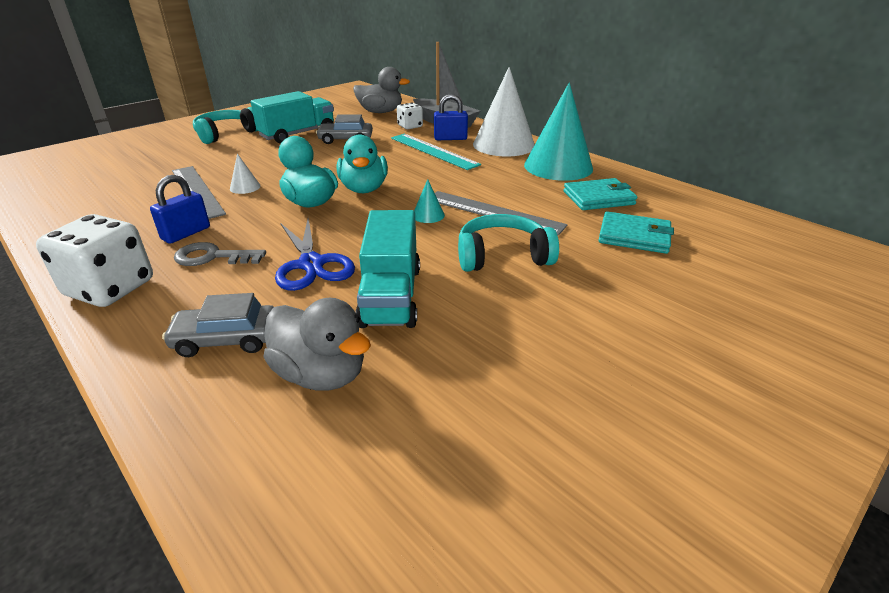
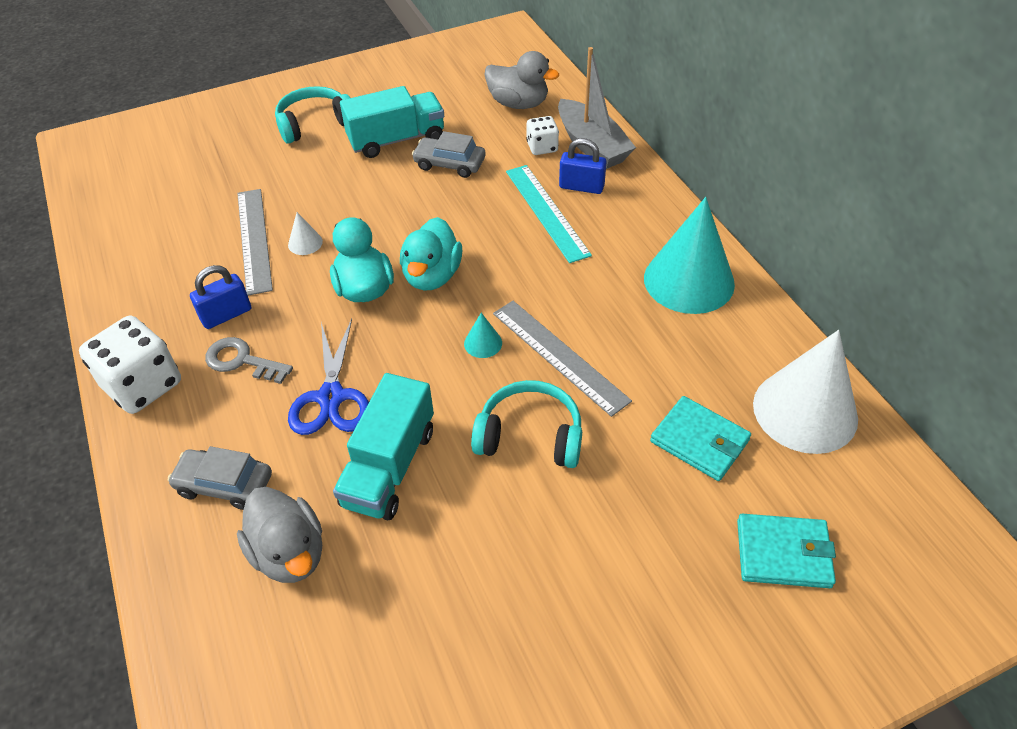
camera: 20 degrees right, 15 degrees up
white cone [473,67,535,156] -> white cone moved to [753,330,858,454]
turquoise wallet [563,178,638,210] -> turquoise wallet moved to [737,514,836,588]

